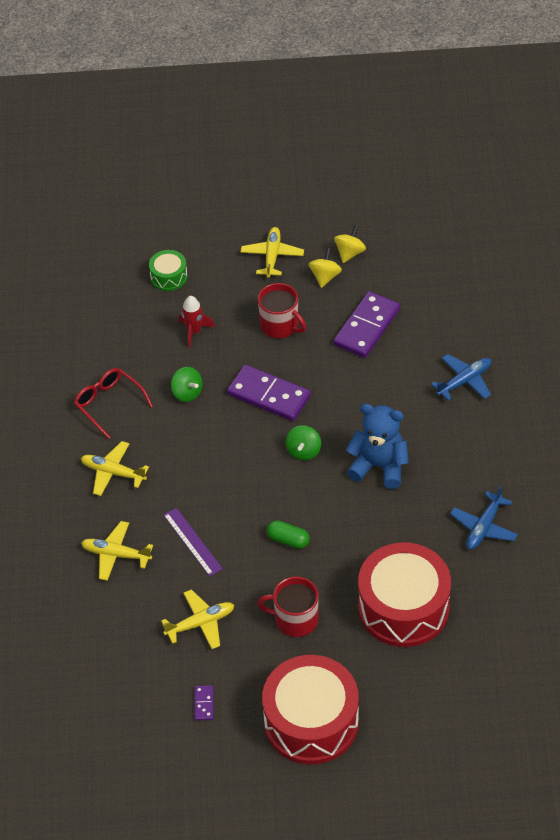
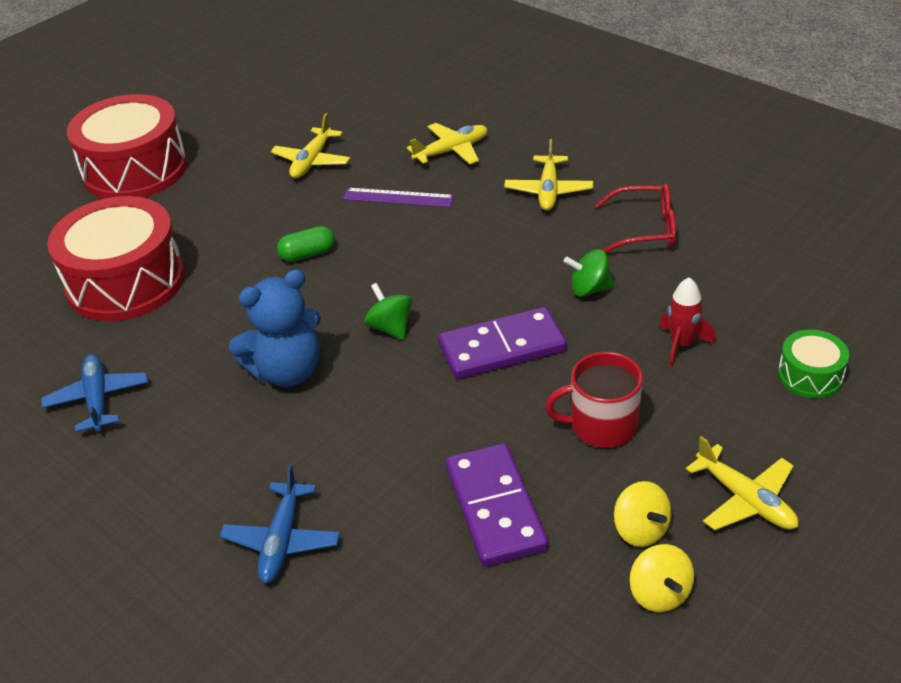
camera: 135 degrees right, 10 degrees down
yellow plane [81,441,149,496] -> yellow plane turned 120 degrees clockwise [504,139,593,211]
purple domino [195,685,214,721] -> none
red mug [257,576,319,637] -> none

